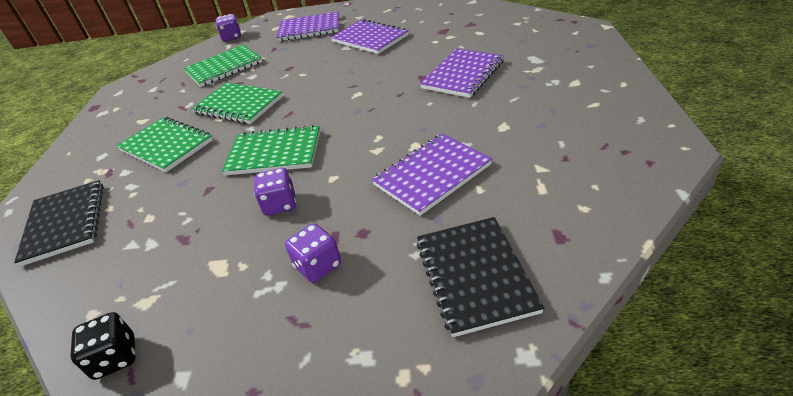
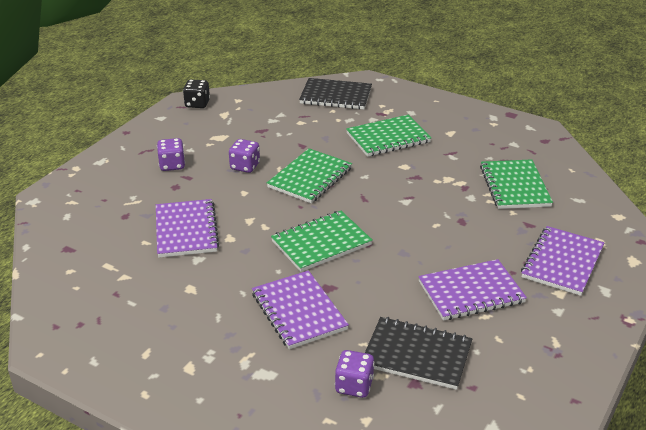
camera: 115 degrees right, 5 degrees down
green notebook [191,82,283,124] -> green notebook moved to [271,211,373,272]
purple dice [216,14,241,42] -> purple dice moved to [335,350,375,398]
black notebook [417,217,544,337] -> black notebook moved to [365,317,472,390]

